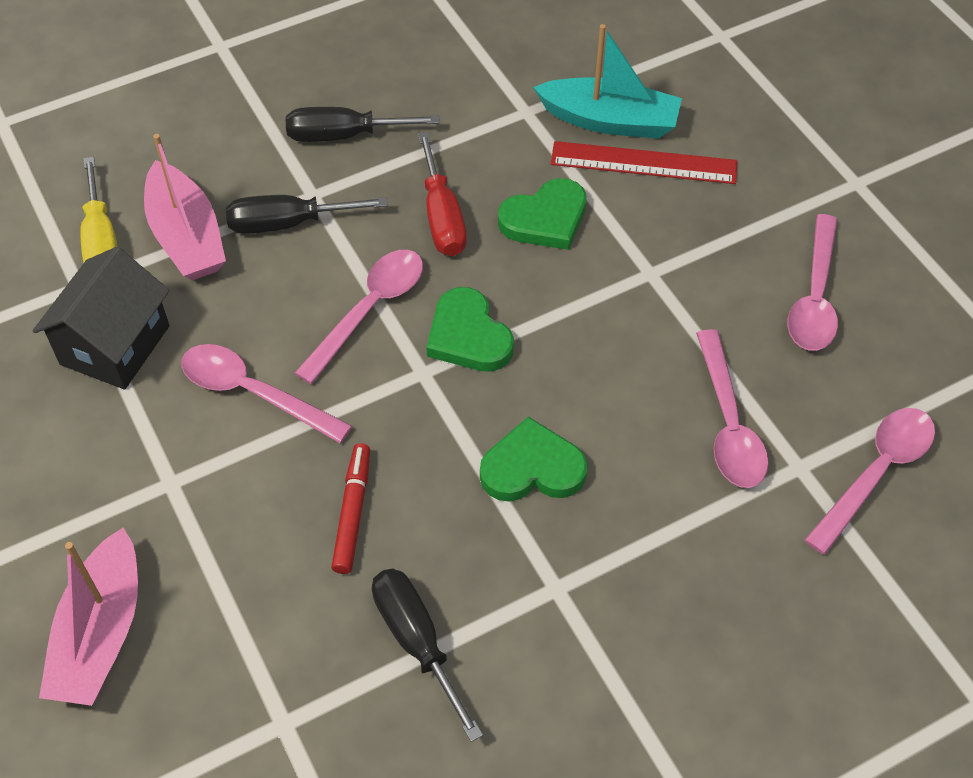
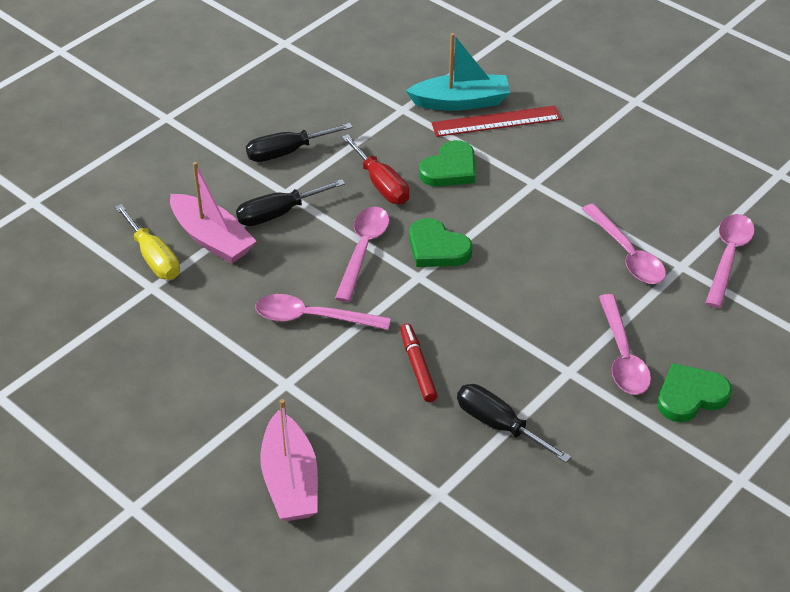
camera: 20 degrees left, 10 degrees down
black house [33,247,170,390] -> none
green heart [480,416,588,502] -> green heart moved to [658,363,732,422]
pink spoon [787,214,838,351] -> pink spoon moved to [599,294,651,395]

